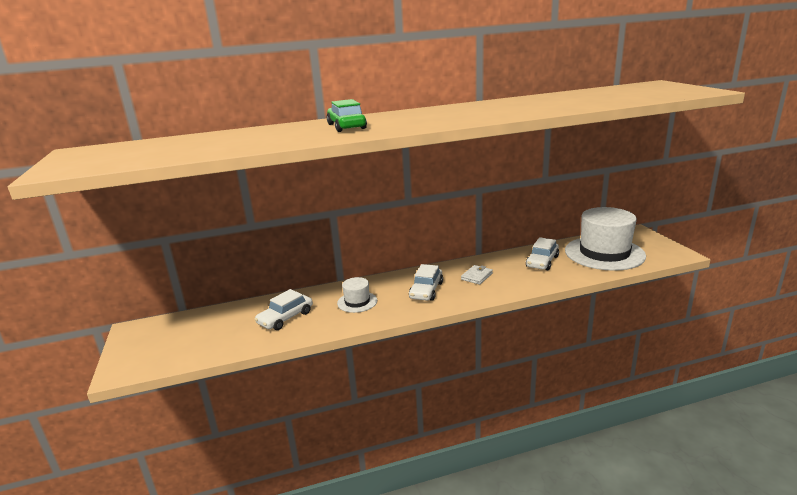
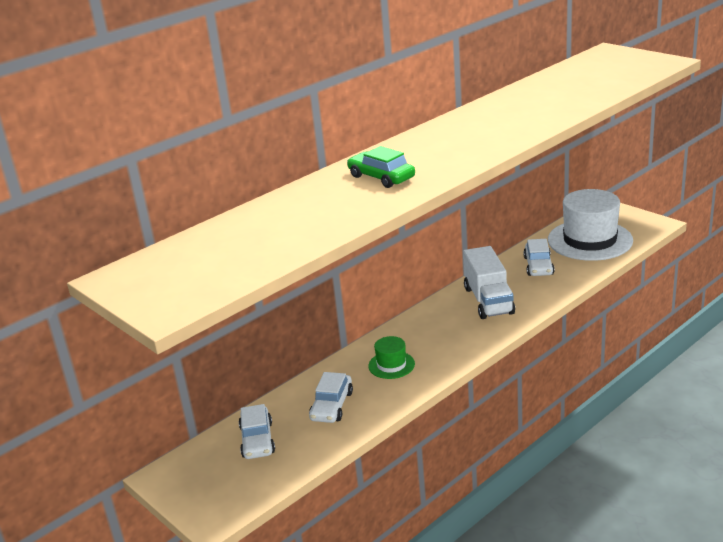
camera: 25 degrees left, 5 degrees up
white hat [337,277,377,313] -> green hat [368,336,415,379]
white car [409,264,443,301] -> white car moved to [239,404,275,459]
white wallet [461,265,493,285] -> white truck [463,246,515,319]

